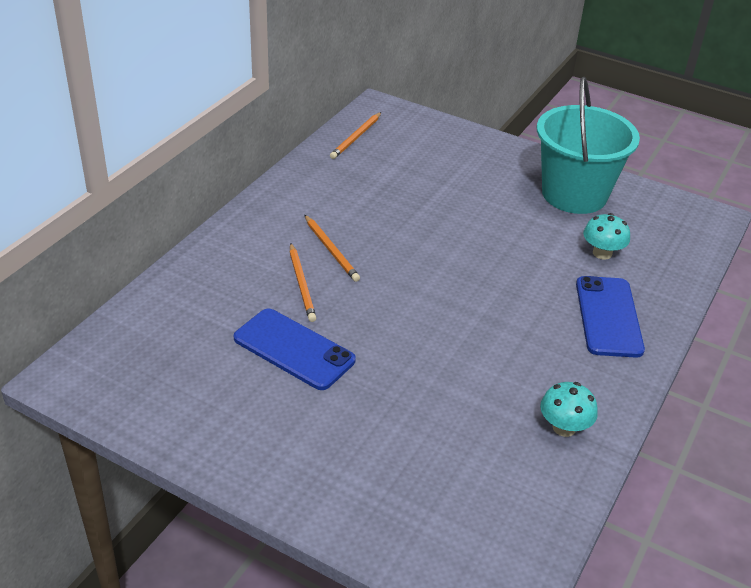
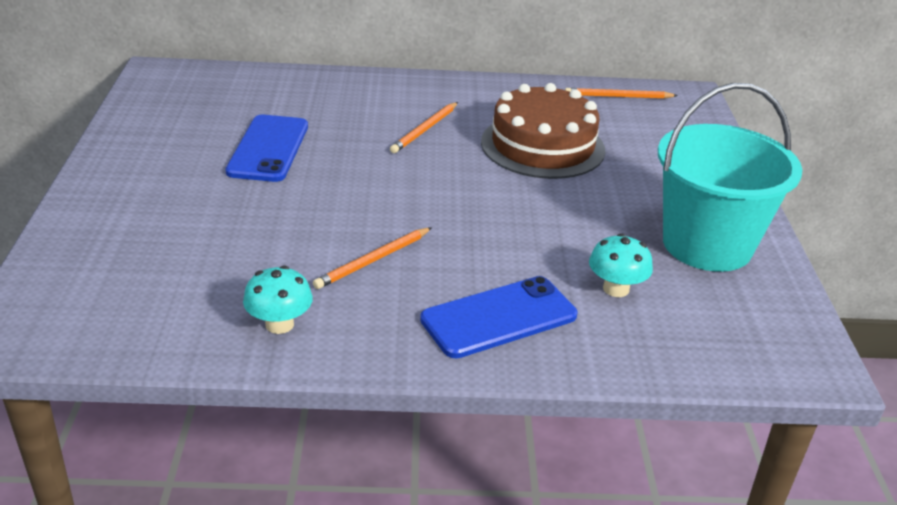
camera: 60 degrees right, 5 degrees down
orange pencil [290,243,316,322] -> orange pencil moved to [313,227,432,289]
none -> brown cake [481,83,605,179]

